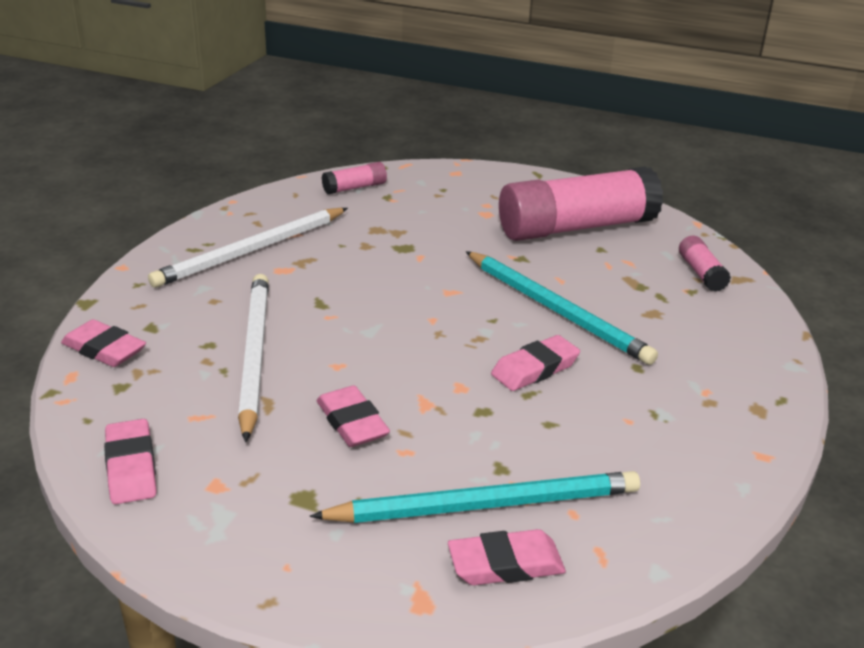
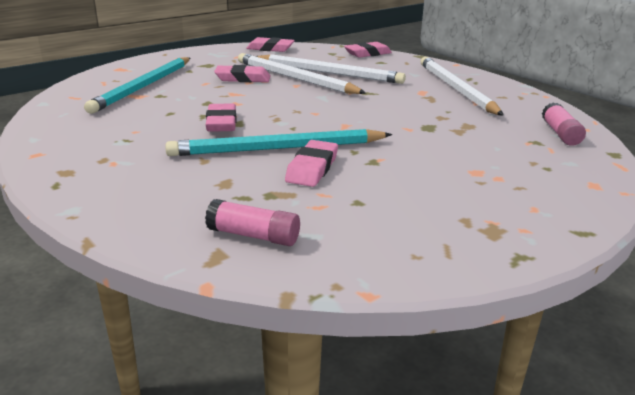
camera: 120 degrees right, 5 degrees down
pink eraser [448,529,566,585] -> pink eraser moved to [285,140,338,187]
pink glue stick [499,167,663,241] -> none
none -> white pencil [238,53,366,94]

